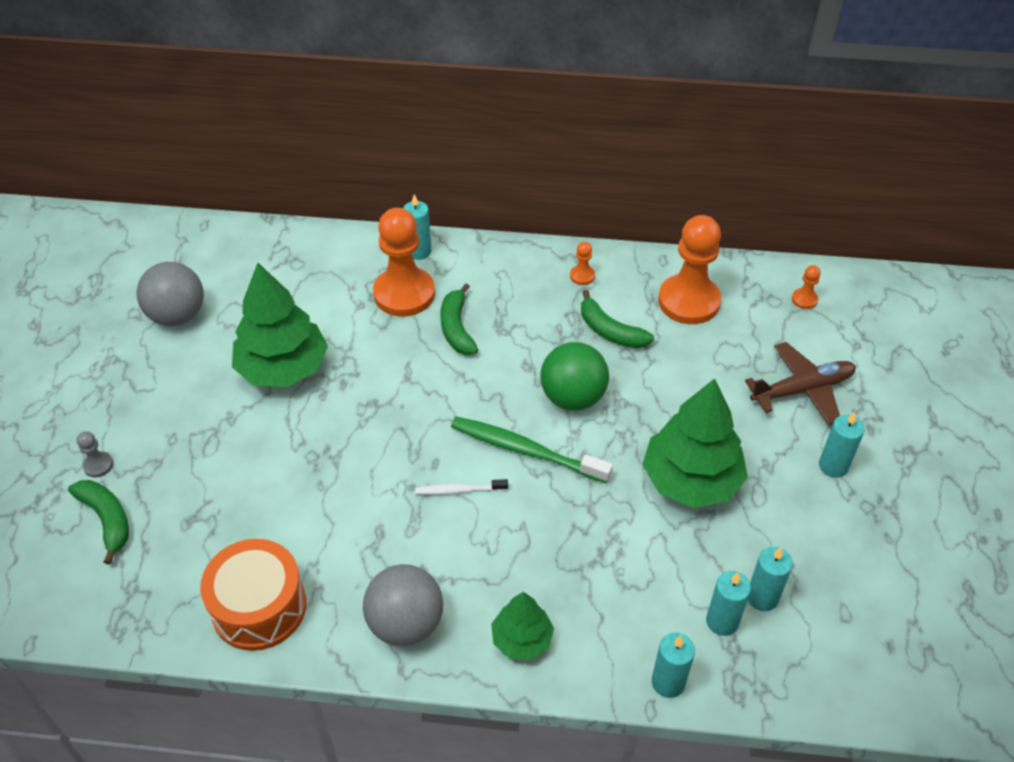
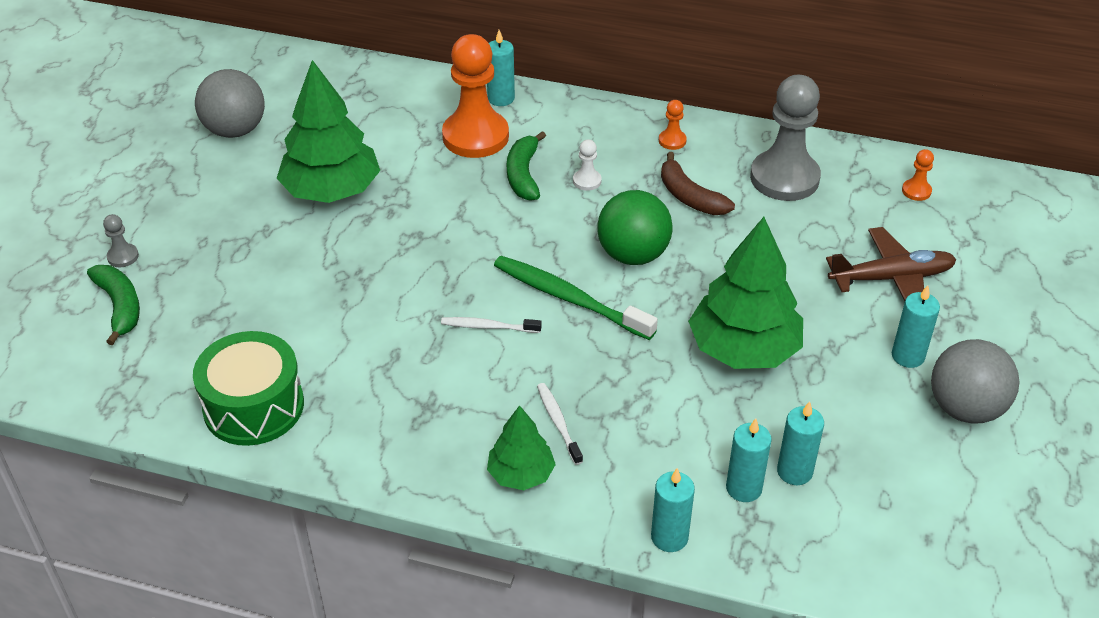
camera: 10 degrees right, 5 degrees down
orange drum [200,539,306,651] -> green drum [193,331,304,446]
grey ball [363,564,443,646] -> grey ball moved to [931,339,1019,424]
green banana [581,290,654,348] -> brown banana [661,152,735,215]
orange pawn [658,215,721,324] -> grey pawn [750,75,821,201]
none -> white toothbrush [537,383,583,465]
none -> white pawn [573,139,602,191]

